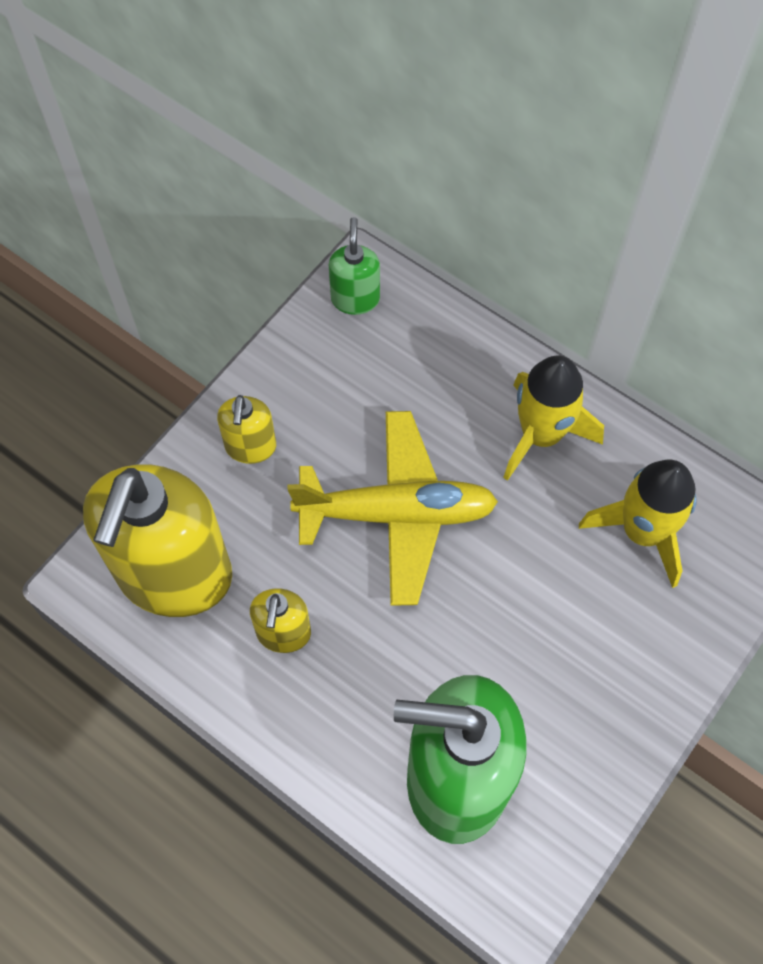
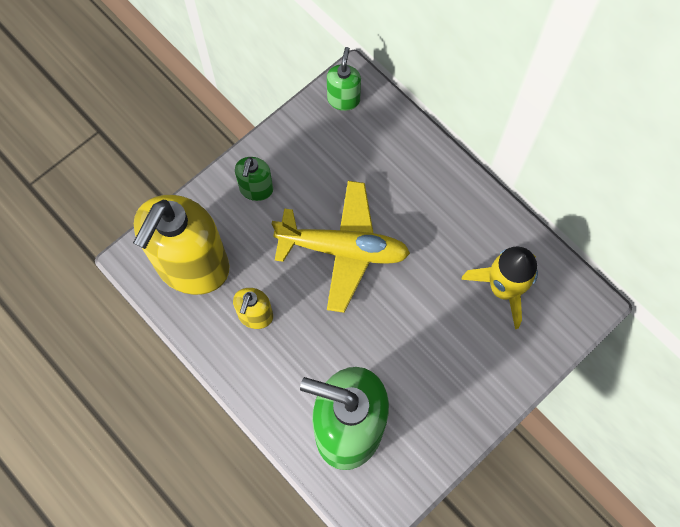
camera: 10 degrees right, 5 degrees up
yellow soap dispenser [217,395,276,464] -> green soap dispenser [235,157,273,201]
yellow rocket [503,355,604,481] -> none

